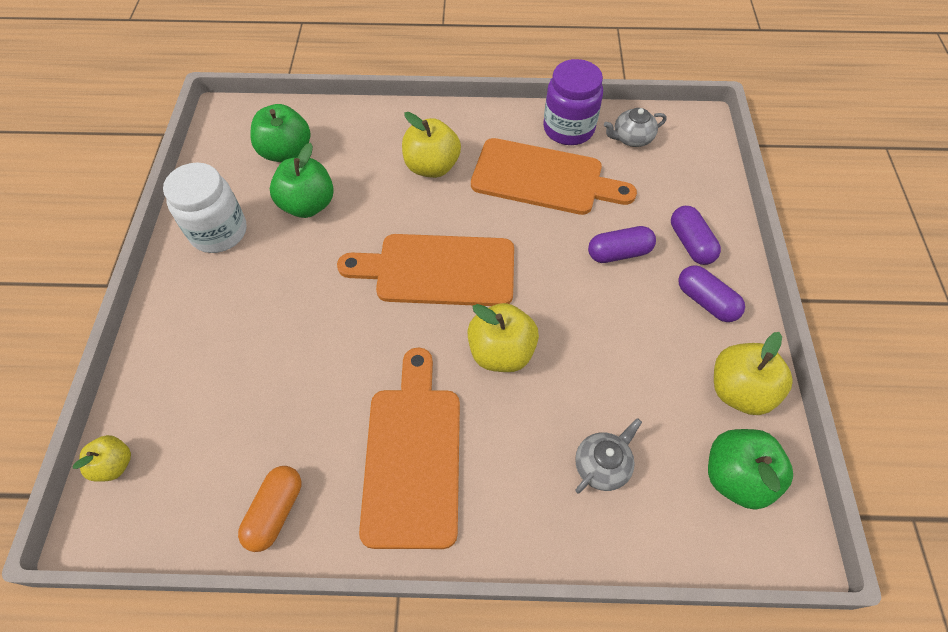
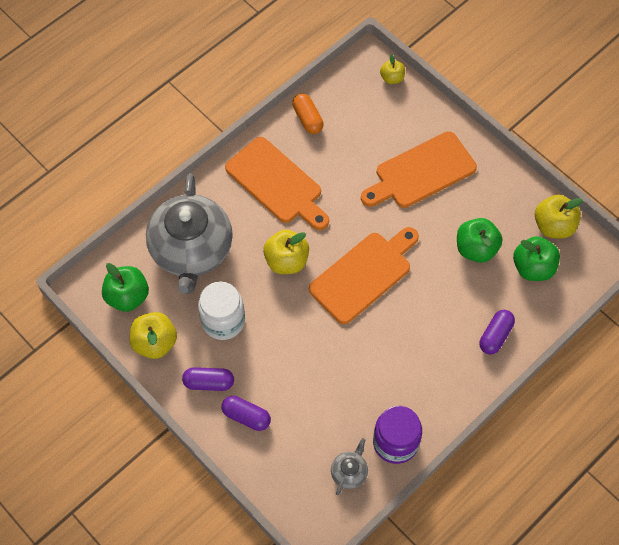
camera: 135 degrees right, 5 degrees up
white jar [163,163,247,253] -> white jar moved to [198,281,245,340]
yellow apple [402,112,461,178] -> yellow apple moved to [535,195,583,238]
orange cutting board [471,138,637,215] -> orange cutting board moved to [361,131,477,208]
grey teapot [575,418,642,494] -> grey teapot [146,173,233,294], size x2.50
purple capsule [588,226,656,263] -> purple capsule moved to [480,310,515,355]

